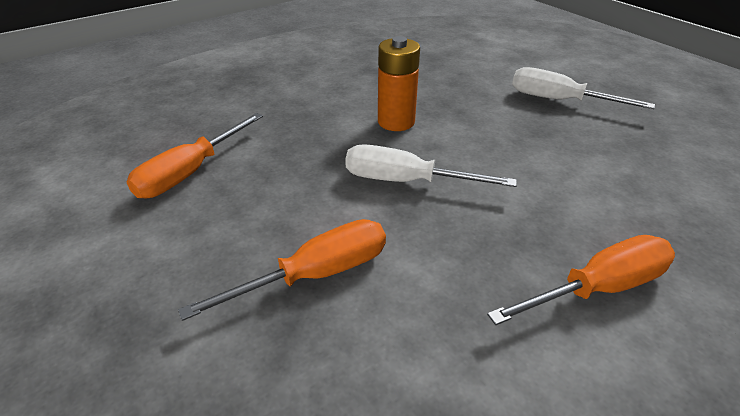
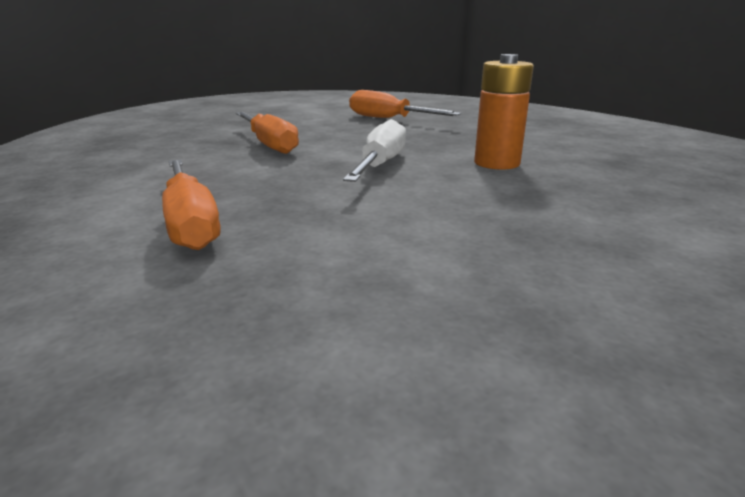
camera: 90 degrees right, 15 degrees down
white screwdriver [512,67,655,109] -> none

